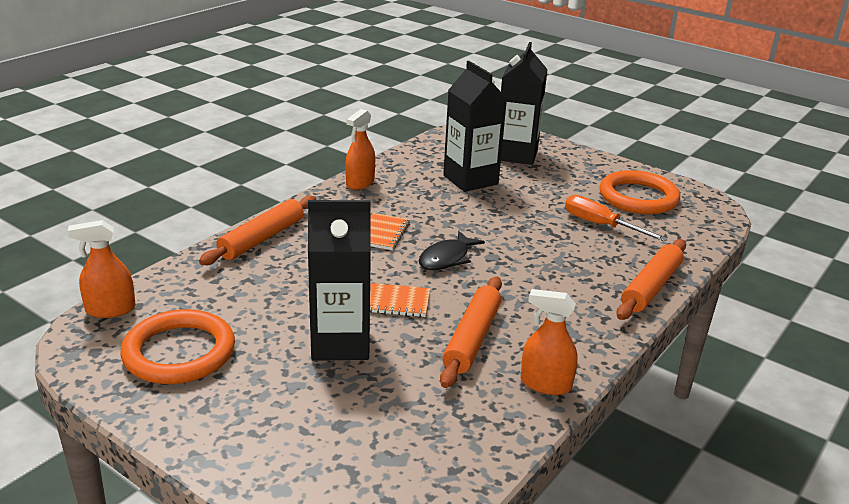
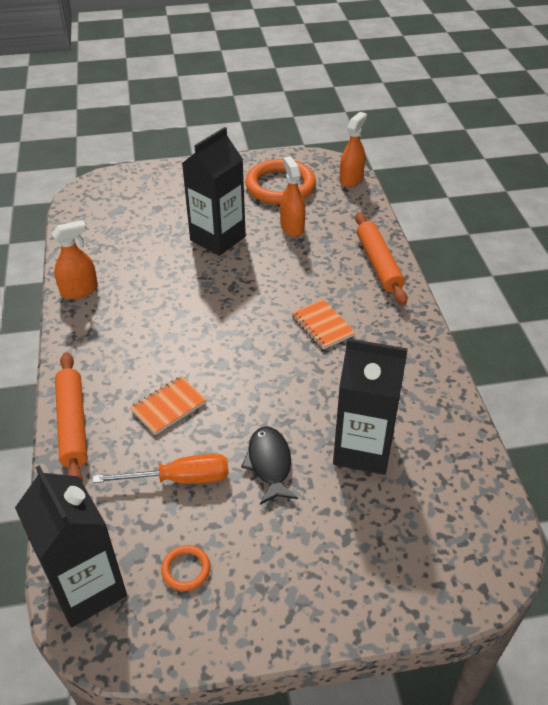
camera: 135 degrees right, 15 degrees up
orange spray bottle [345,109,375,190] -> orange spray bottle moved to [280,156,306,237]
orange notebook [370,283,430,317] -> orange notebook moved to [130,376,207,435]
black fish [419,231,485,270] -> black fish moved to [241,426,298,505]
orange rolling pin [440,277,502,388] -> none
black carton [501,42,548,165] -> black carton moved to [15,465,127,627]
orange ring [599,170,680,214] -> orange ring [161,545,210,591], size x0.43

